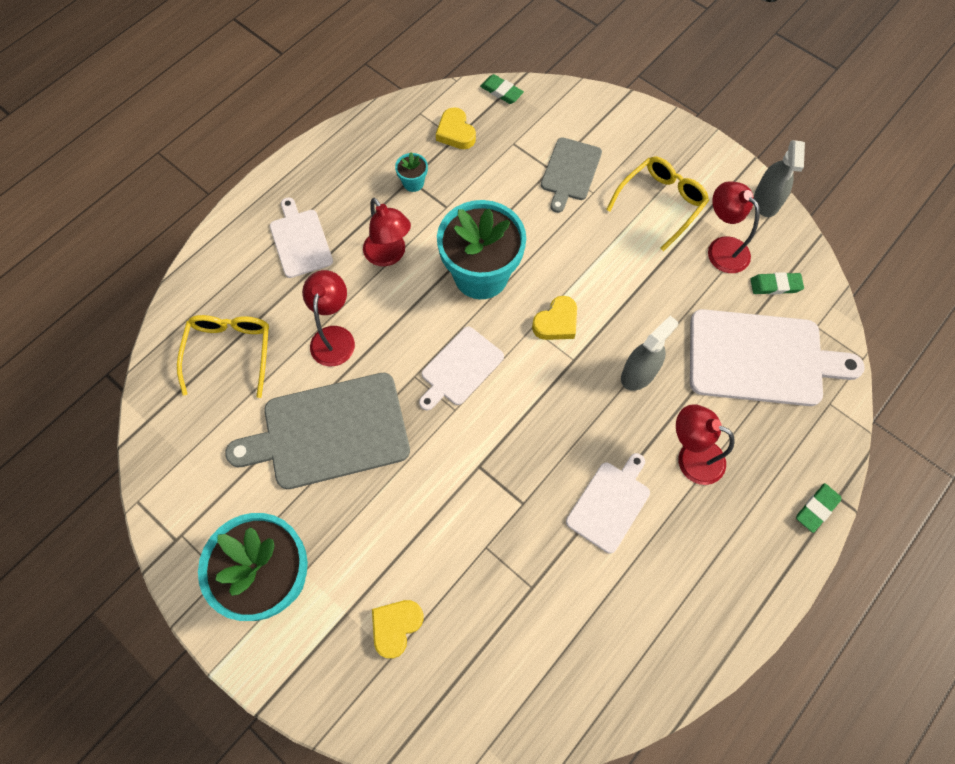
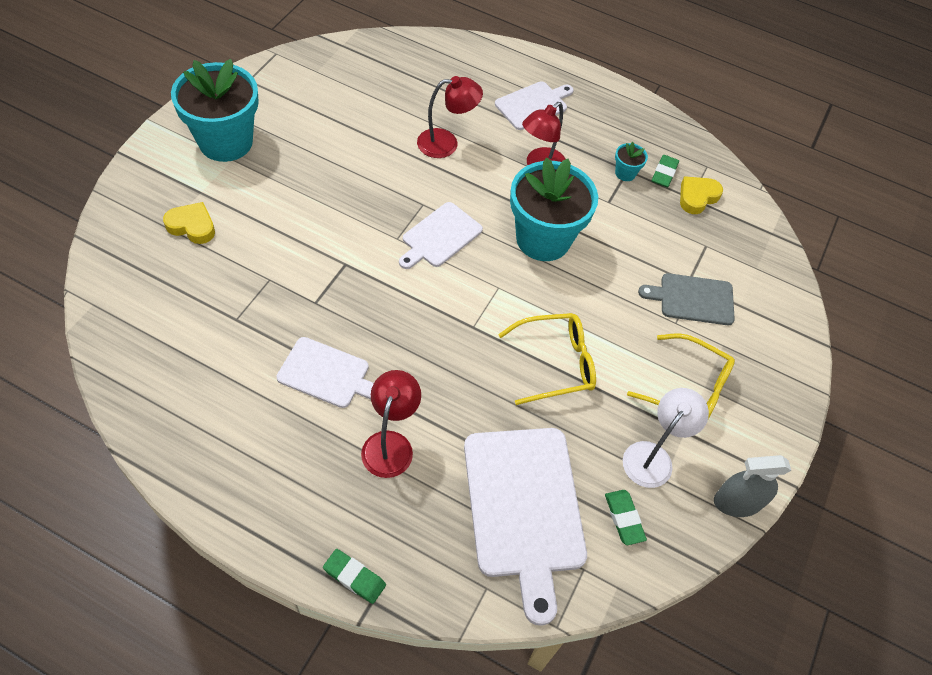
camera: 70 degrees right, 10 degrees down
yellow glasses [177,315,269,398] -> yellow glasses moved to [498,313,596,405]
grey cutting board [225,373,410,489] -> none
white cutting board [419,326,504,411] -> white cutting board turned 75 degrees counterclockwise [399,202,483,269]
green eraser [480,74,524,104] -> green eraser moved to [652,155,679,187]
yellow heart [532,296,577,340] -> none
grey spray bottle [621,316,678,391] -> none
red lamp [708,181,760,273] -> white lamp [623,388,709,488]

